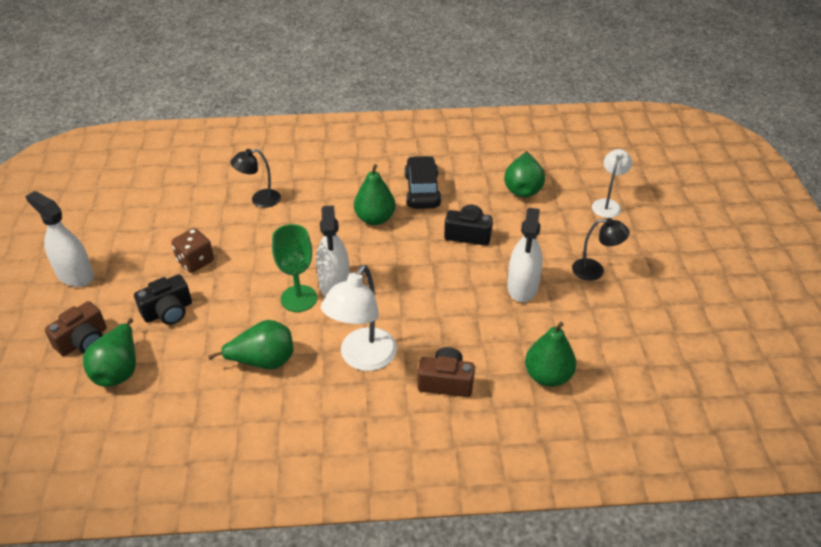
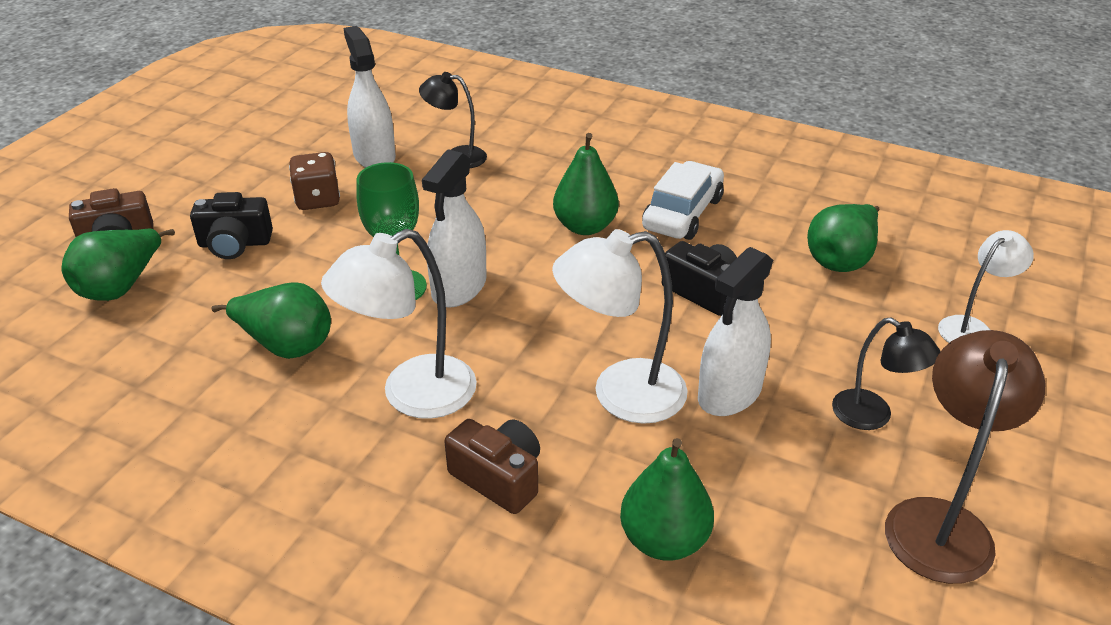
camera: 30 degrees right, 5 degrees down
white spray bottle [25,191,94,287] -> white spray bottle moved to [343,26,396,168]
black car [405,156,441,209] -> white car [642,161,724,240]
none -> white lamp [552,229,688,424]
none -> brown lamp [885,330,1045,584]

